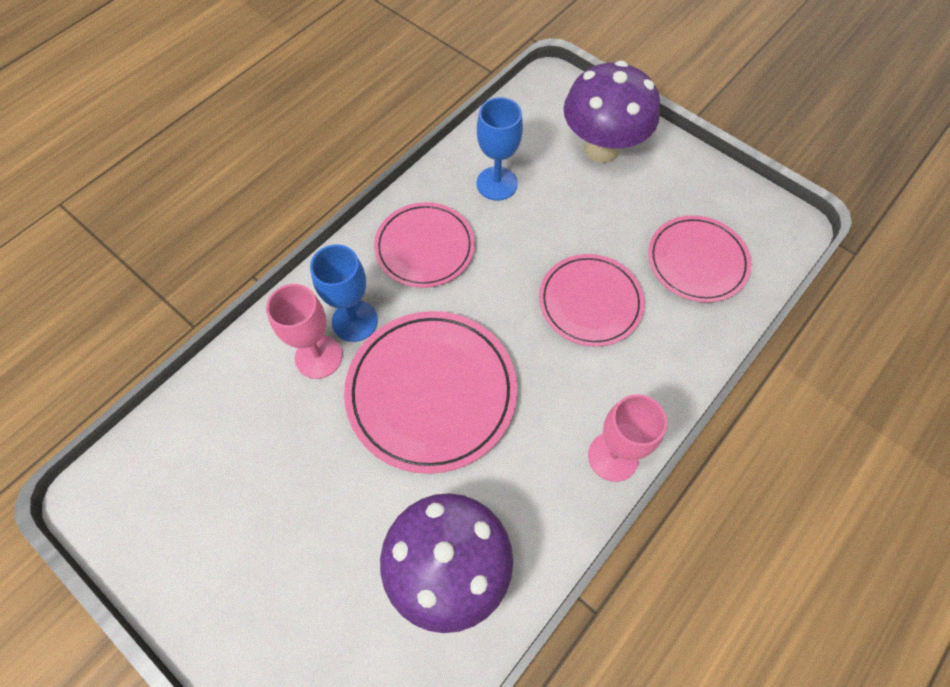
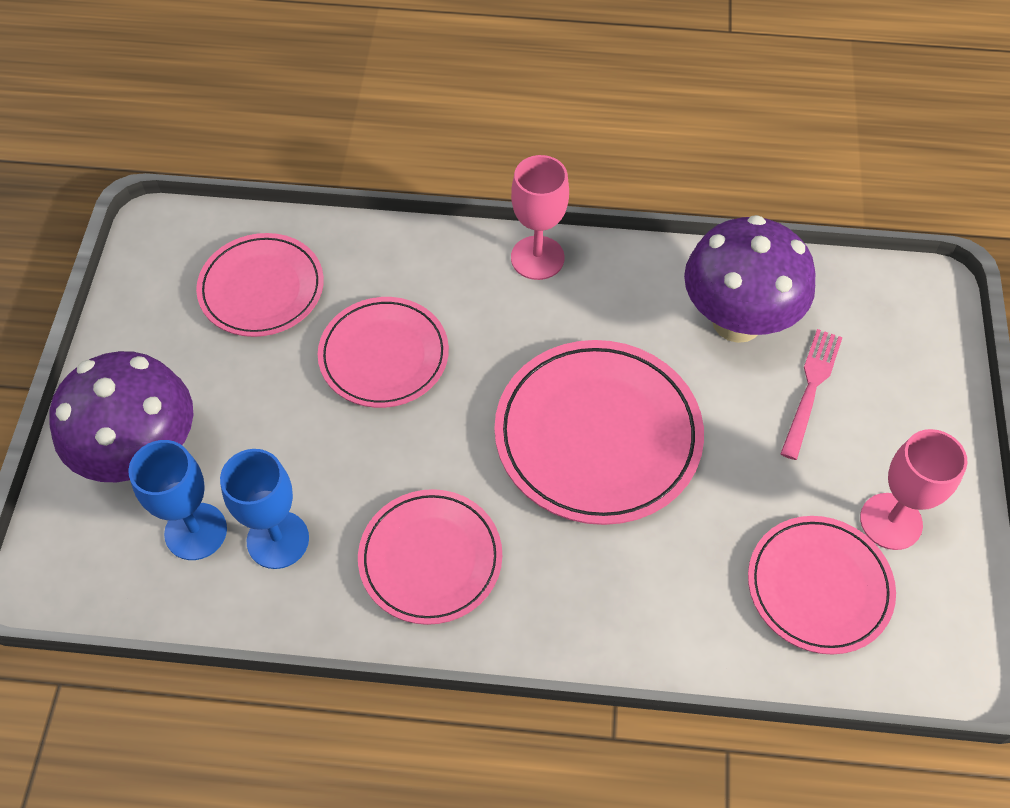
camera: 125 degrees left, 5 degrees down
pink goblet [266,284,342,379] -> pink goblet moved to [860,429,967,550]
blue goblet [310,244,378,342] -> blue goblet moved to [128,440,227,560]
none -> pink plate [748,516,896,655]
none -> pink fork [780,329,843,460]

